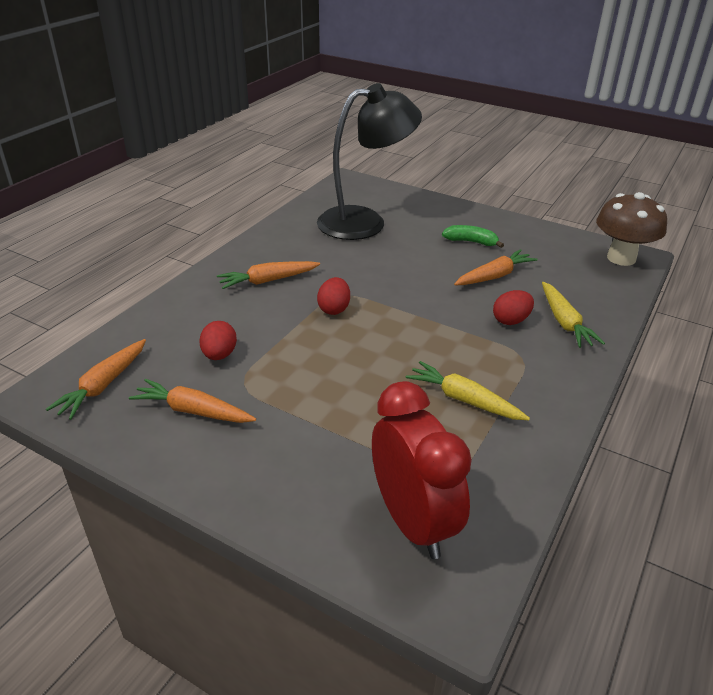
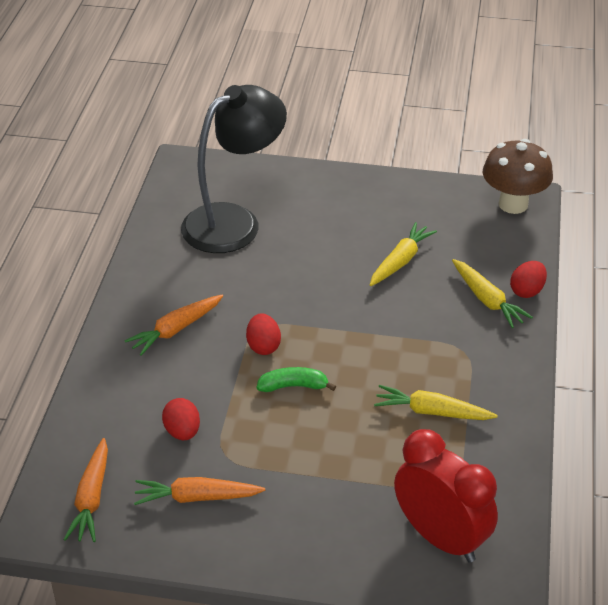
camera: 20 degrees left, 5 degrees up
green banana [442,225,504,248] -> green banana moved to [257,367,336,392]
orange carrot [454,249,538,285] -> yellow carrot [370,222,437,286]
red egg [493,290,534,325] -> red egg moved to [510,261,547,298]

